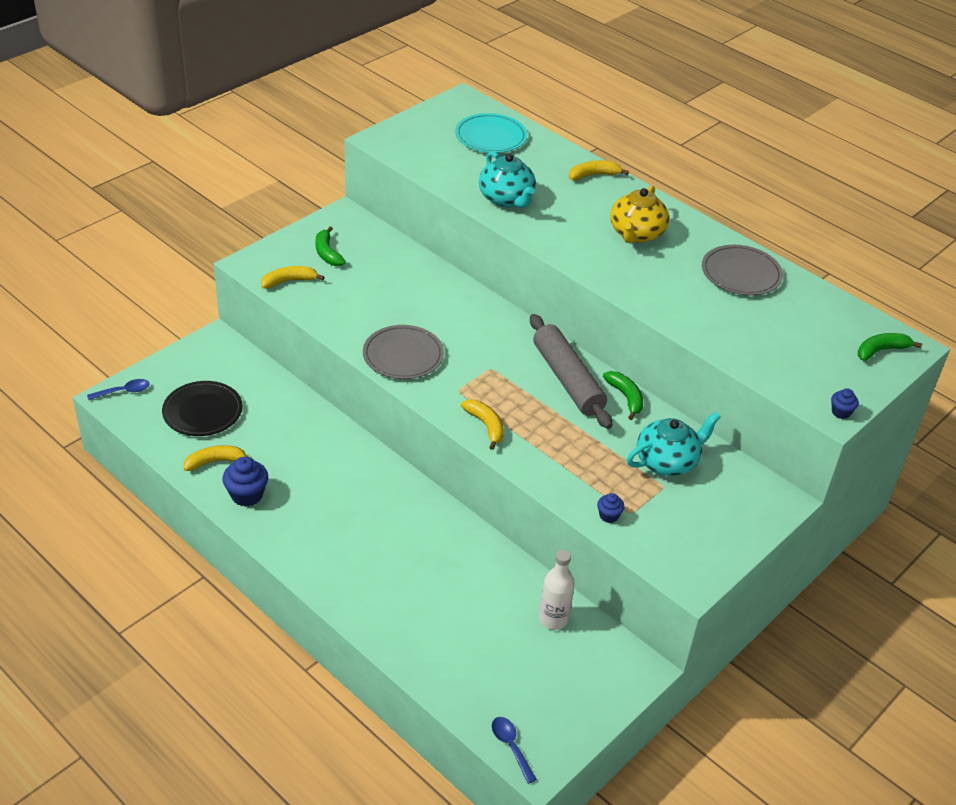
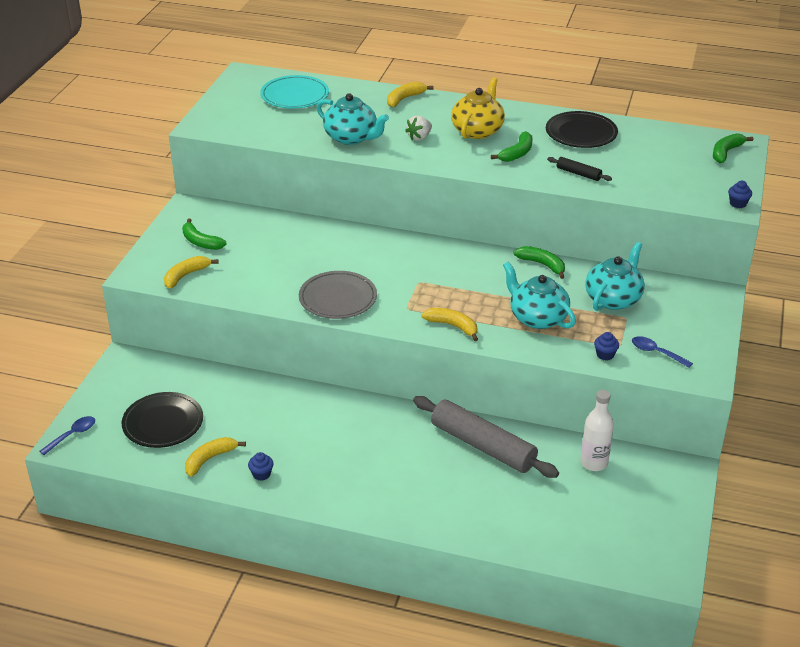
camera: 25 degrees left, 5 degrees down
blue cupcake [222,457,268,507] -> blue cupcake [248,452,274,481], size x0.56
blue spoon [492,717,537,784] -> blue spoon moved to [632,336,693,368]
grey rolling pin [530,314,612,429] -> grey rolling pin moved to [413,396,559,478]
yellow teapot [611,186,669,243] -> yellow teapot turned 150 degrees counterclockwise [451,77,505,139]
grey plate [702,245,783,295] -> black plate [546,111,618,148]
none -> white strawberry [405,115,432,141]
none -> green banana [491,131,532,162]
none -> turquoise teapot [503,262,576,329]
none -> black rolling pin [547,157,612,181]

